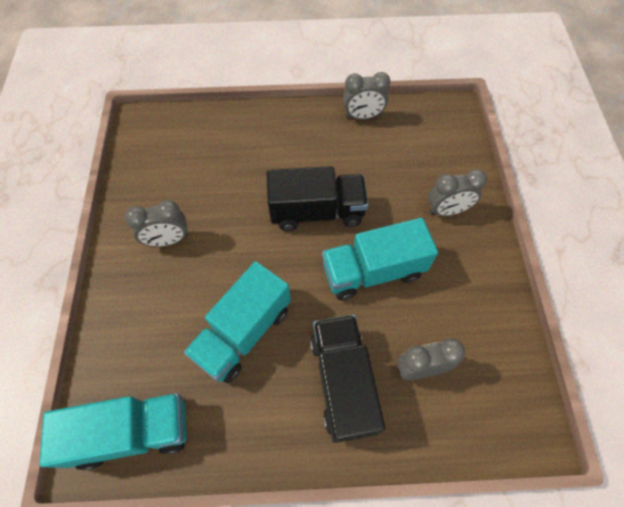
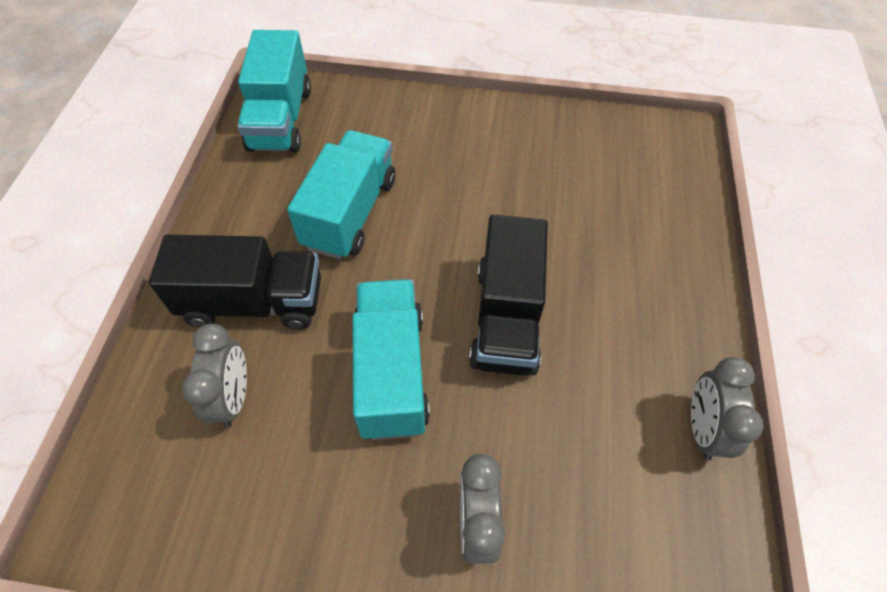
camera: 100 degrees right, 5 degrees down
grey clock [125,200,188,247] -> none
turquoise truck [184,261,291,383] -> turquoise truck turned 60 degrees clockwise [287,130,396,260]

